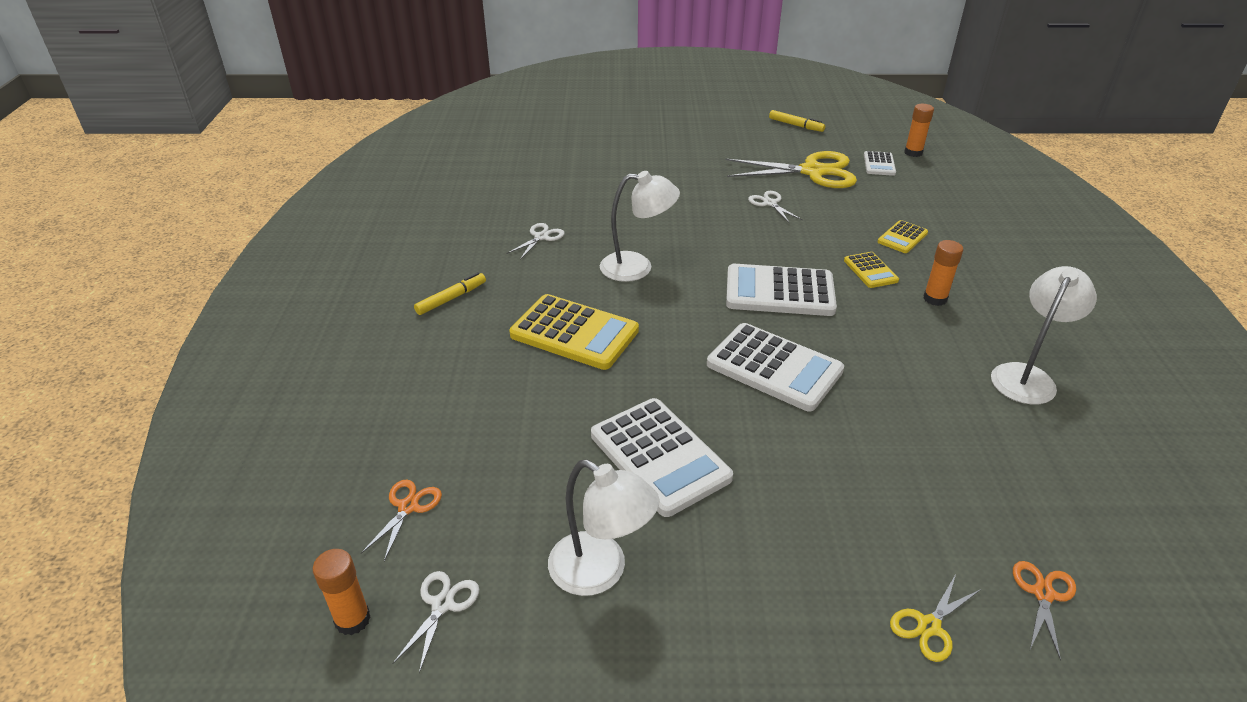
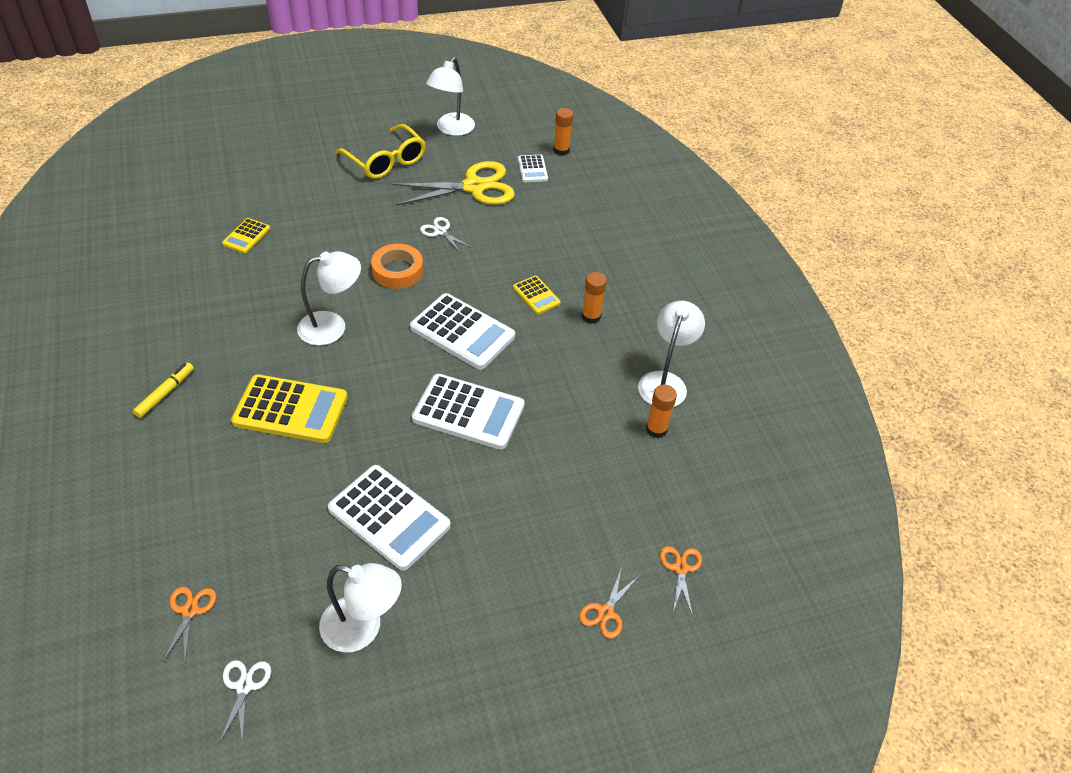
camera: 20 degrees left, 10 degrees up
orange glue stick [313,549,371,635] -> orange glue stick moved to [646,385,677,438]
white scissors [506,223,565,260] -> none
white calculator [726,264,837,316] -> white calculator turned 135 degrees counterclockwise [410,293,515,370]
yellow marker [769,110,825,132] -> white lamp [426,57,475,136]
yellow calculator [878,220,928,253] -> yellow calculator moved to [222,218,270,254]
yellow scissors [890,574,981,662] -> orange scissors [579,567,639,639]
none -> yellow glasses [336,124,426,179]
none -> orange tape [371,244,423,289]

